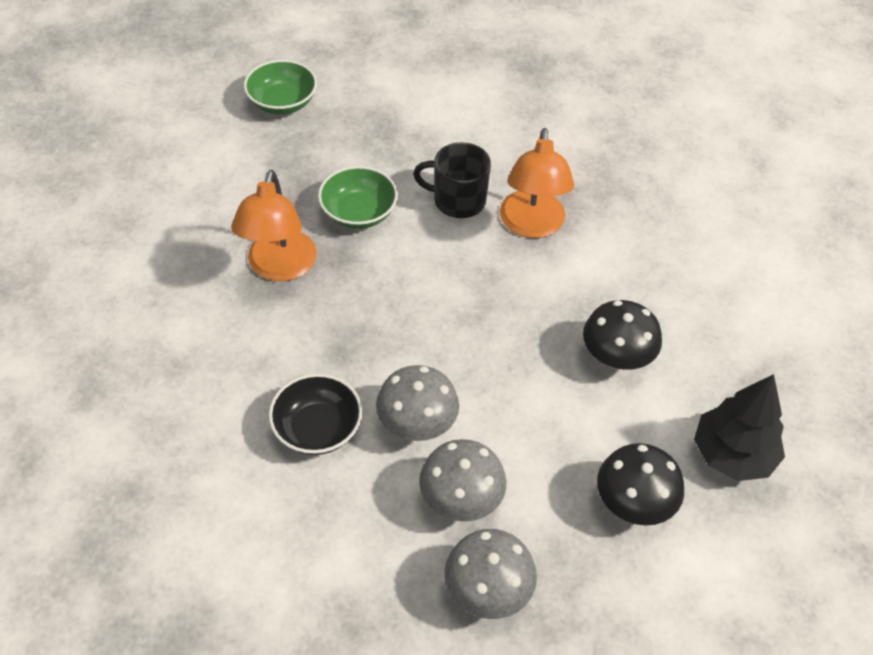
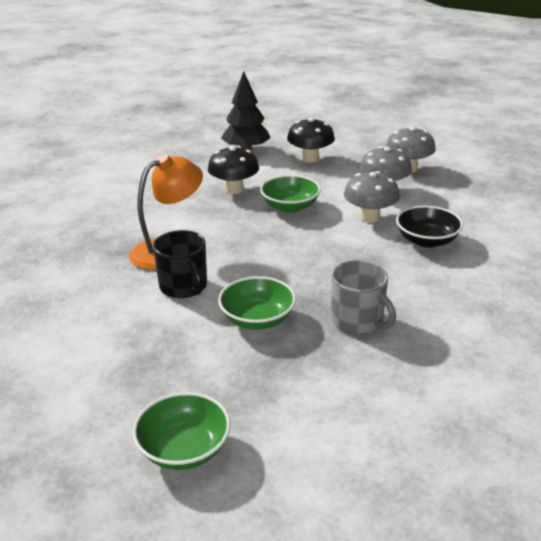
camera: 130 degrees left, 20 degrees down
orange lamp [231,170,317,281] -> grey mug [331,260,396,334]
none -> green bowl [260,175,321,213]

